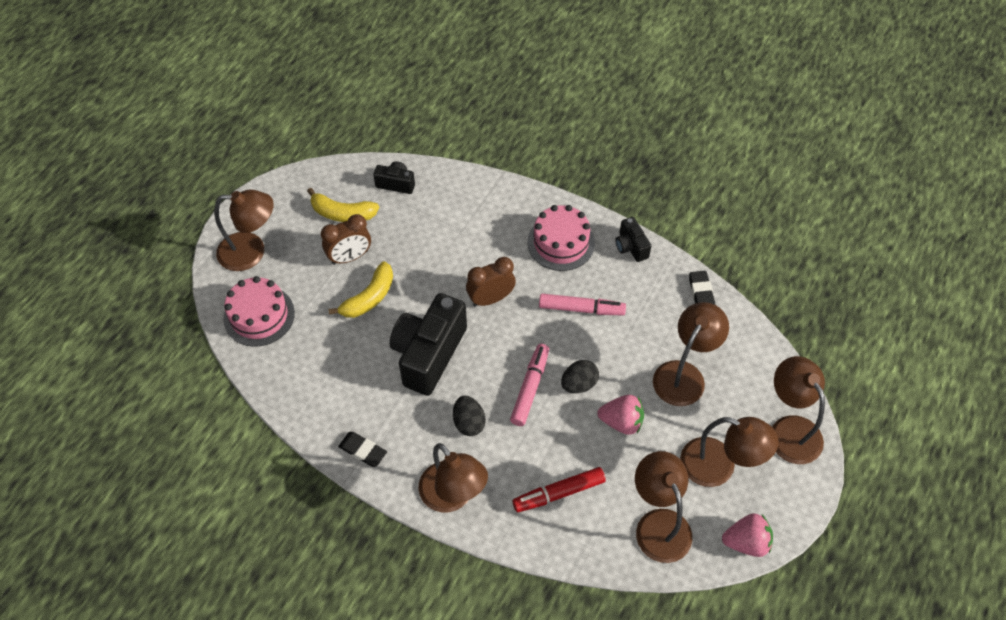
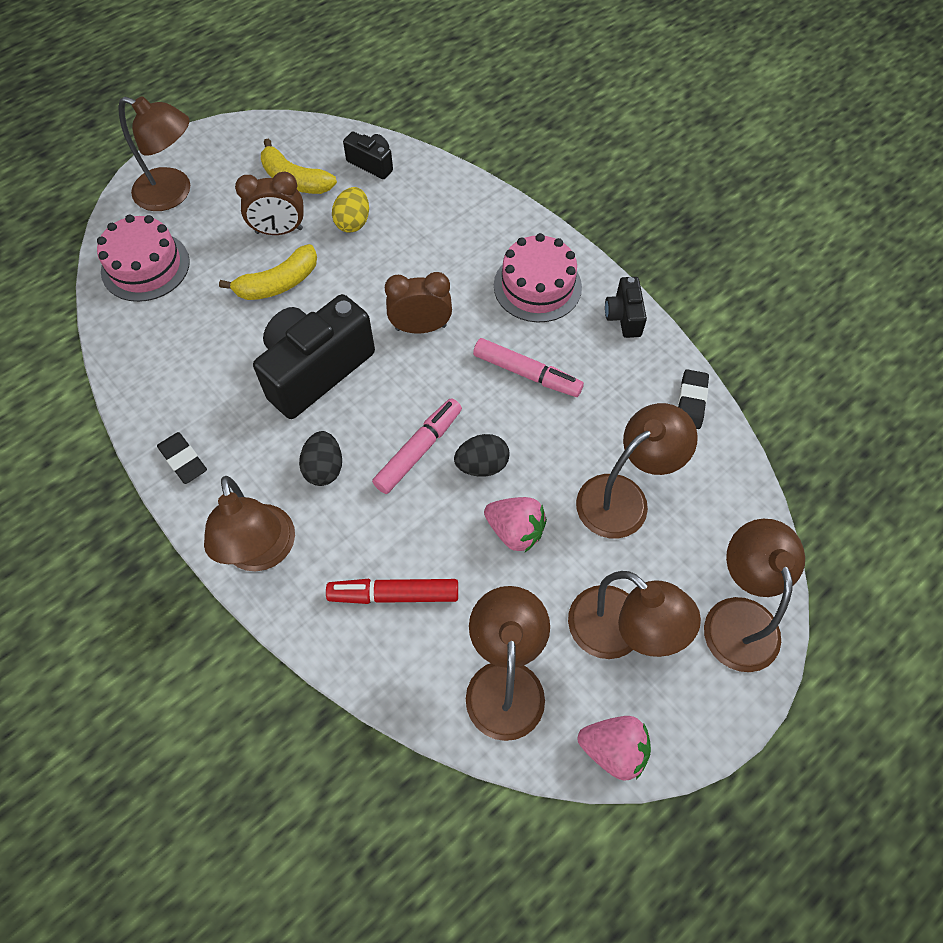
camera: 20 degrees right, 5 degrees up
none -> yellow egg [332,187,369,233]

